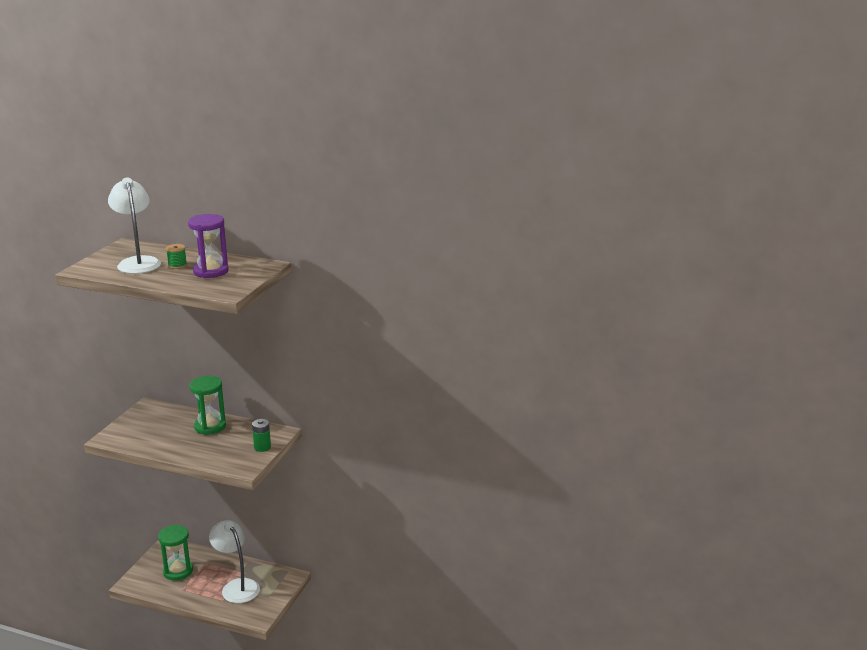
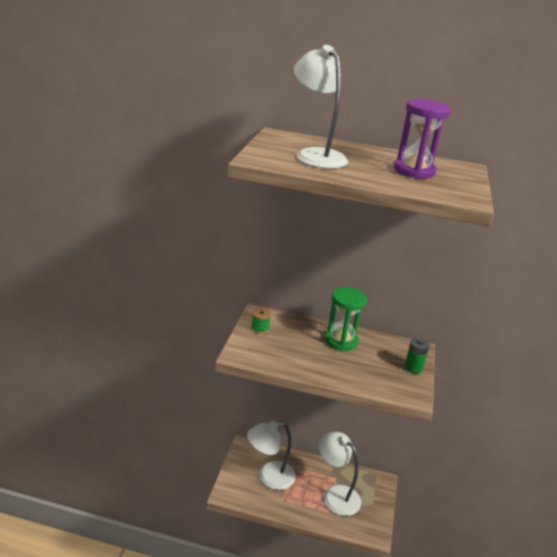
camera: 10 degrees left, 5 degrees up
green hourglass [158,525,193,581] -> white lamp [247,421,296,490]
green spool [166,244,187,269] -> green spool moved to [251,308,271,334]

